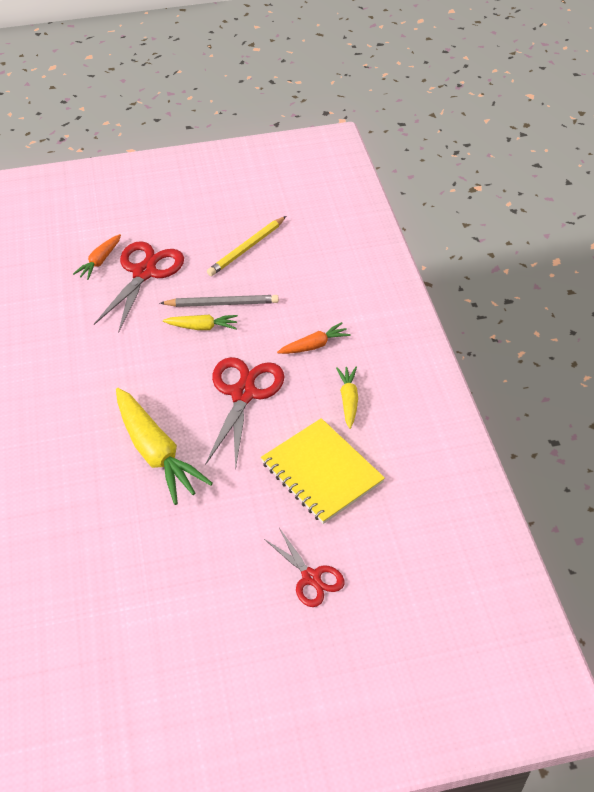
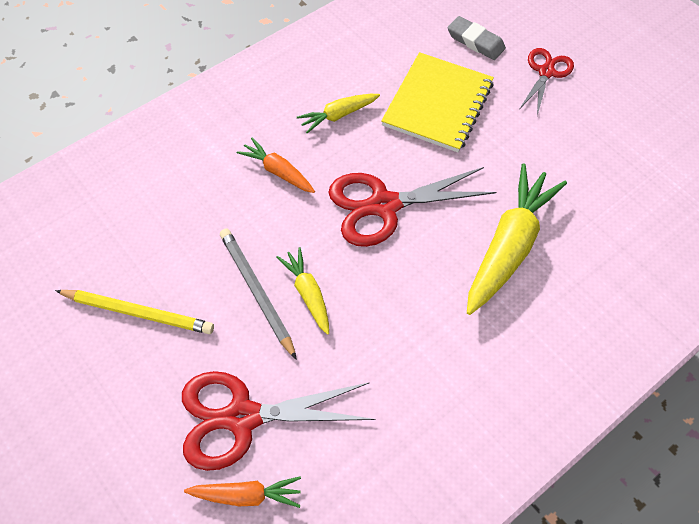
camera: 120 degrees left, 10 degrees up
none -> grey eraser [448,16,506,60]

